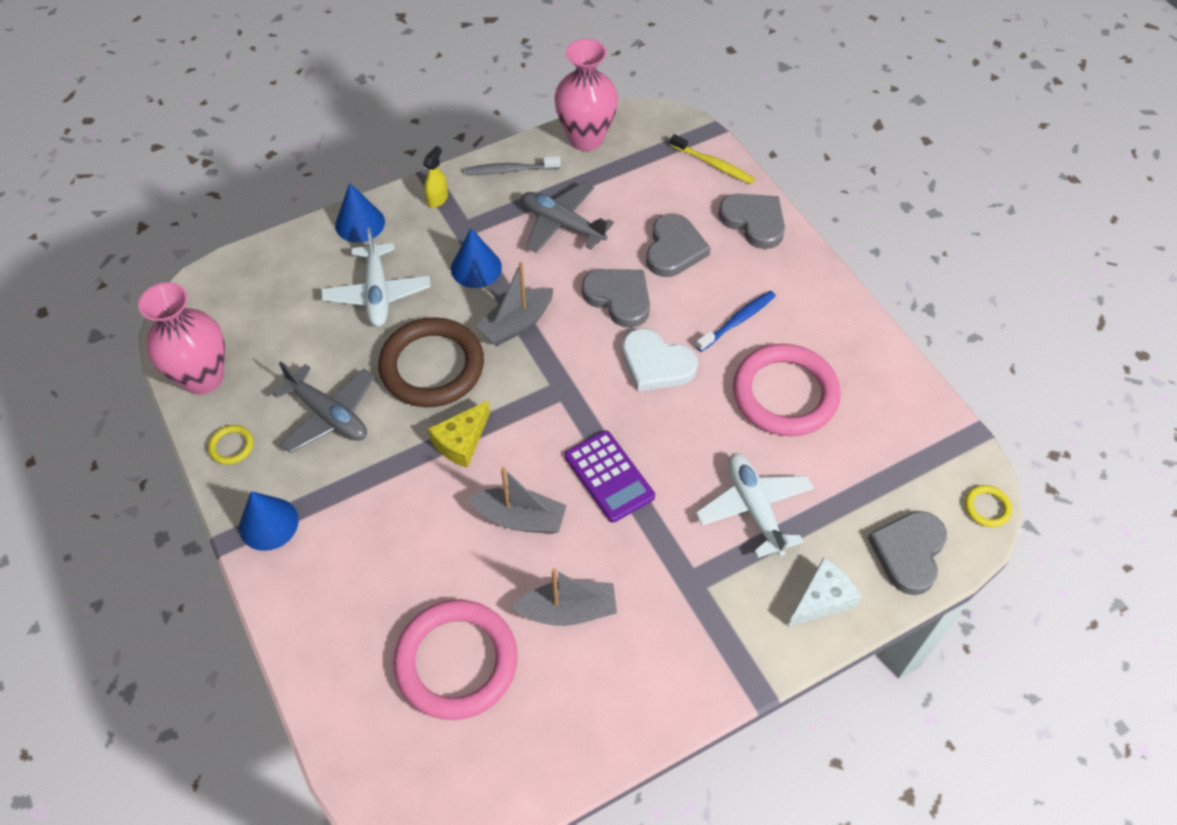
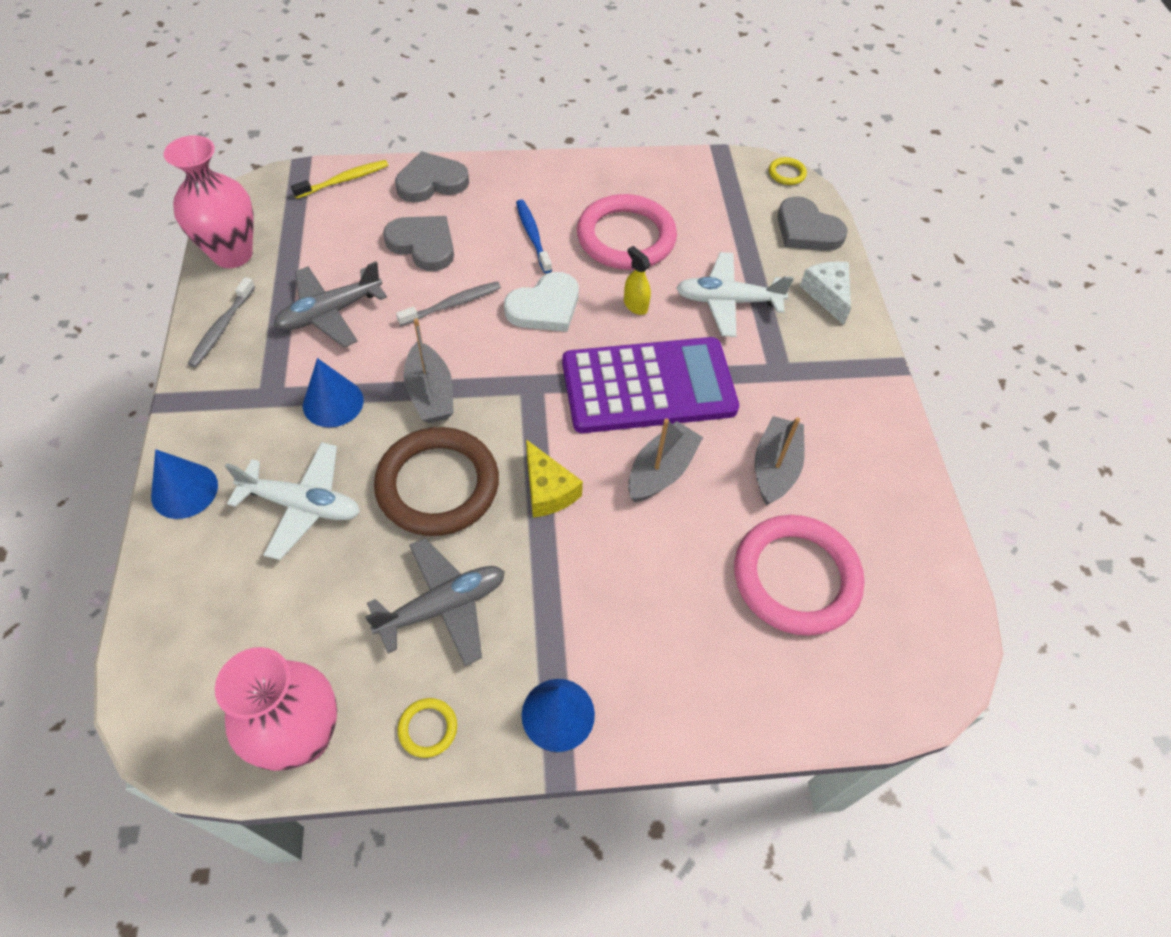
camera: 70 degrees left, 0 degrees up
yellow spray bottle [423,146,448,208] -> yellow spray bottle moved to [624,246,651,315]
purple calculator [565,430,655,523] -> purple calculator [562,337,739,433], size x1.78
grey heart [582,269,650,328] -> grey toothbrush [396,281,501,326]

